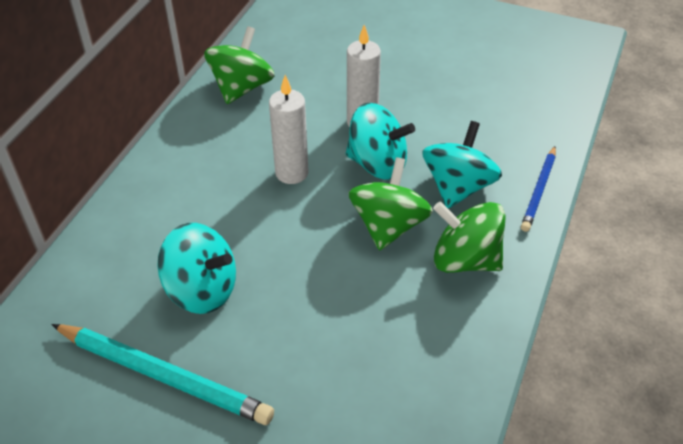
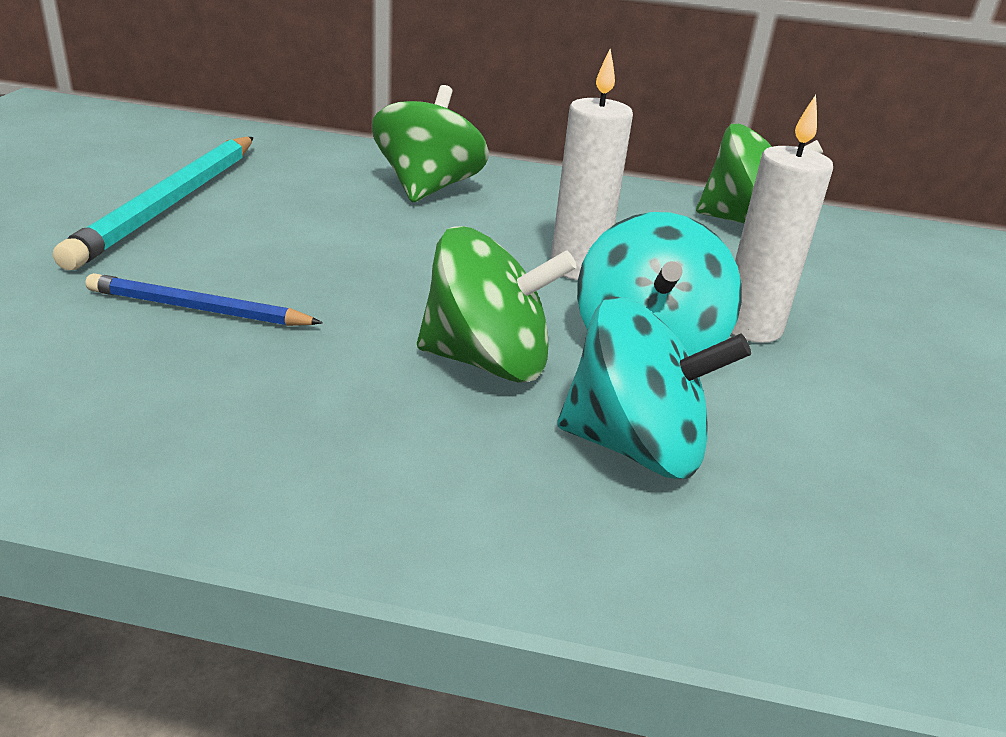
camera: 75 degrees right, 15 degrees down
turquoise spinning top [157,223,236,314] -> none
green spinning top [433,201,506,273] -> green spinning top moved to [372,85,489,202]
blue pencil [521,146,556,232] -> blue pencil moved to [86,273,323,326]

